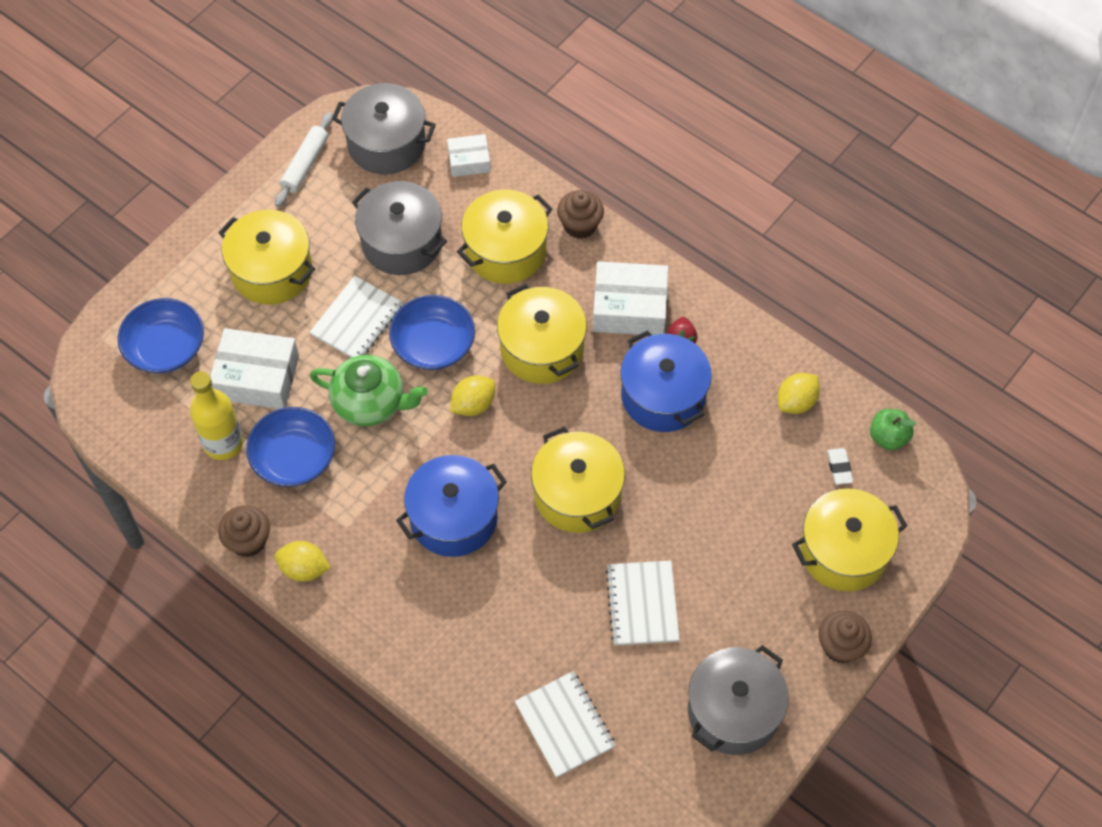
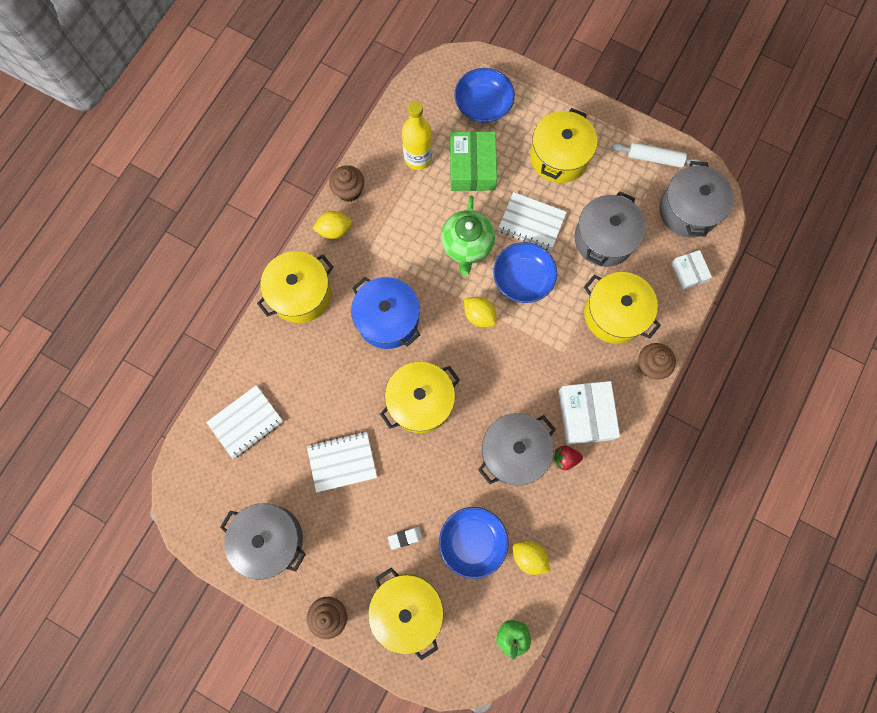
camera: 80 degrees right, 15 degrees up
white box [210,328,299,409] -> green box [450,131,497,191]
blue bowl [246,407,335,487] -> blue bowl moved to [439,507,509,579]
yellow lemon [275,541,331,582] -> yellow lemon turned 75 degrees clockwise [312,211,352,239]
yellow pot [497,284,587,384] -> yellow pot moved to [257,251,334,323]
blue pot [620,330,712,432] -> grey pot [478,413,556,485]
white eraser [827,448,853,485] -> white eraser moved to [388,527,423,550]

